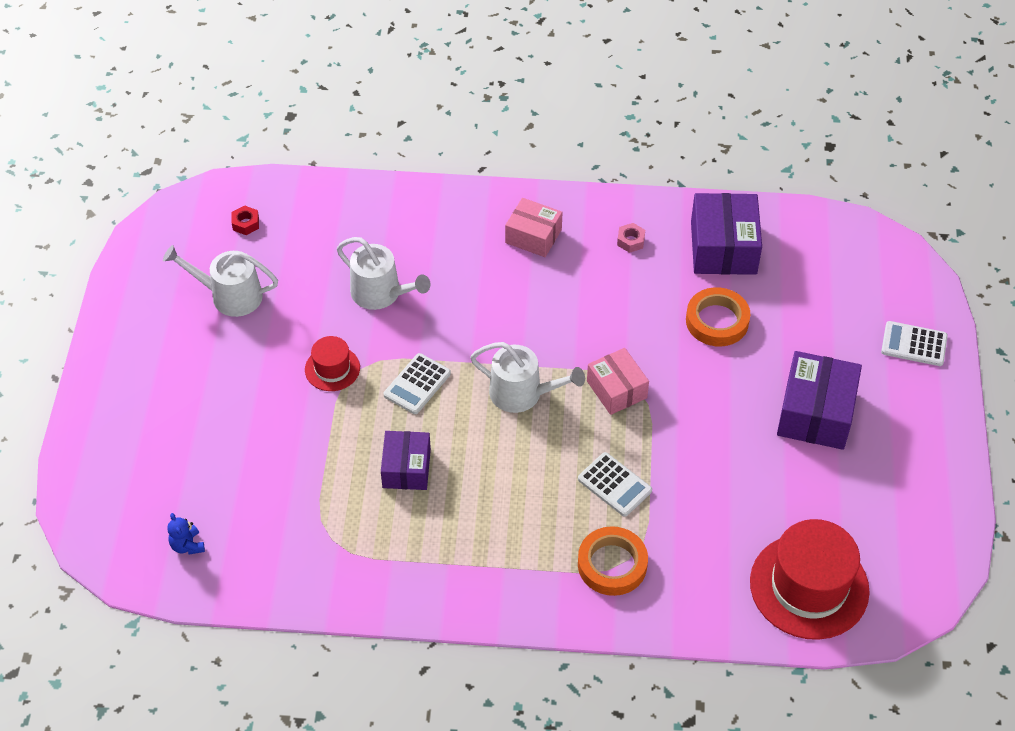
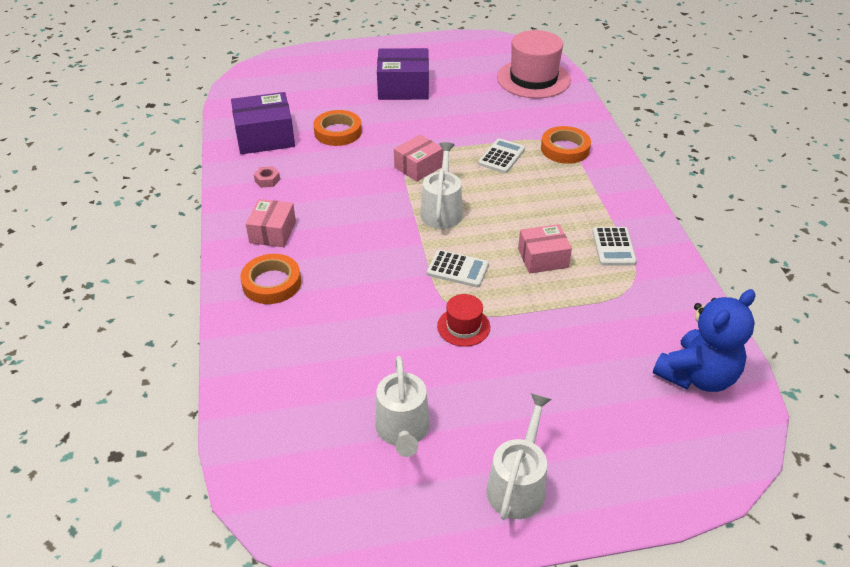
camera: 105 degrees left, 10 degrees down
blue teddy bear [167,513,205,554] -> blue teddy bear [653,289,756,392], size x2.41
red nut [232,205,259,235] -> none
white watering can [337,237,431,310] -> white watering can moved to [486,393,552,520]
purple box [381,431,431,490] -> pink box [518,224,572,274]
red hat [750,519,870,640] -> pink hat [497,30,571,98]
white calculator [881,321,948,366] -> white calculator moved to [592,227,637,266]
none -> orange tape [240,254,301,304]

